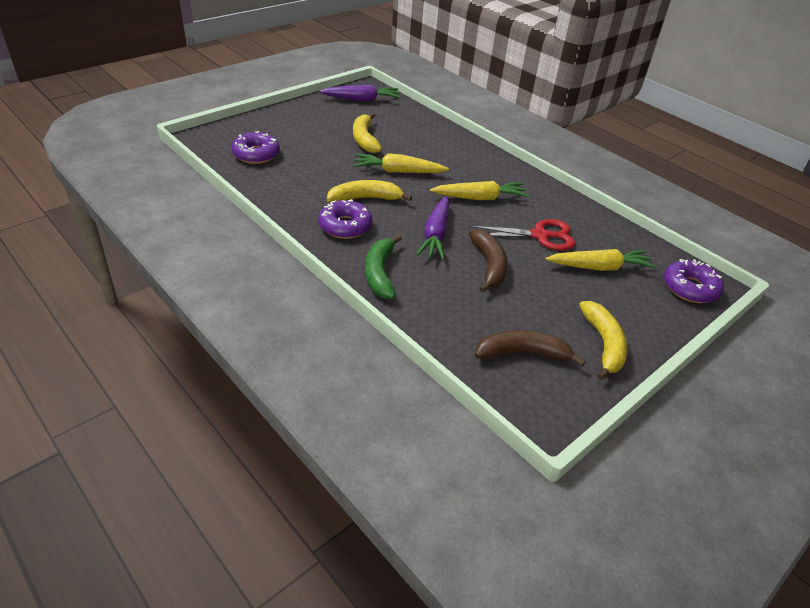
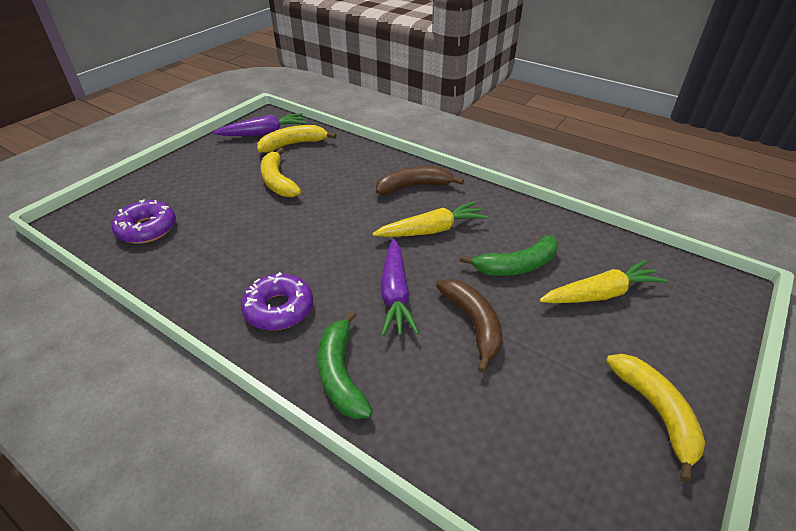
camera: 10 degrees left, 0 degrees up
yellow banana [327,180,412,202] -> yellow banana moved to [257,125,337,153]
yellow carrot [354,153,449,173] -> none
red scissors [469,219,575,251] -> green banana [460,235,558,276]
brown banana [475,330,586,366] -> brown banana moved to [376,166,464,195]
purple donut [664,259,724,303] -> none

